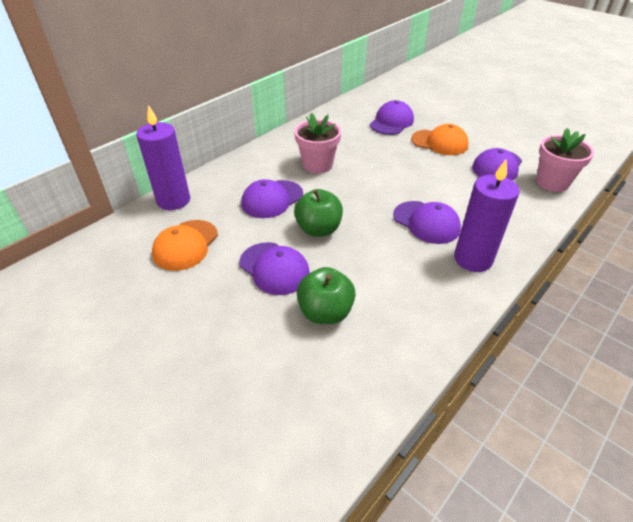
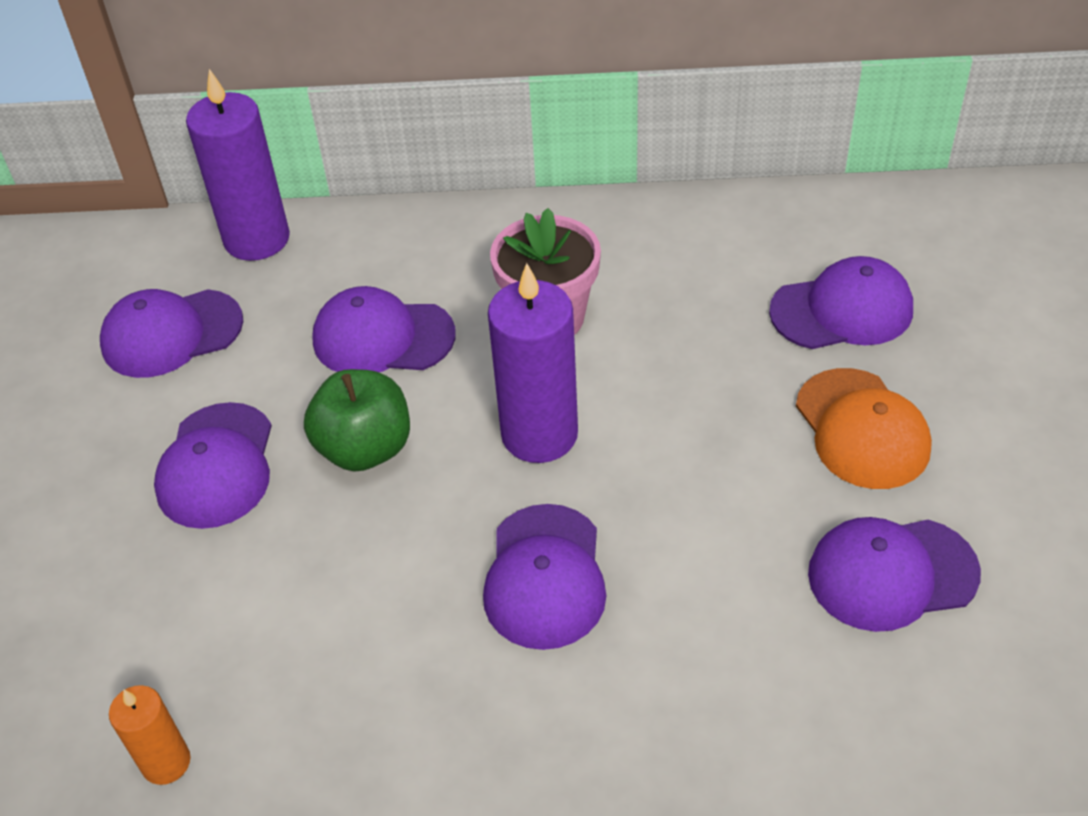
camera: 50 degrees right, 5 degrees up
orange cap [152,220,218,271] -> purple cap [100,289,243,378]
green apple [297,267,356,324] -> none
purple candle [454,160,519,272] -> purple candle moved to [488,263,578,463]
pink flower pot [536,128,594,192] -> none
none -> orange candle [109,685,191,785]

